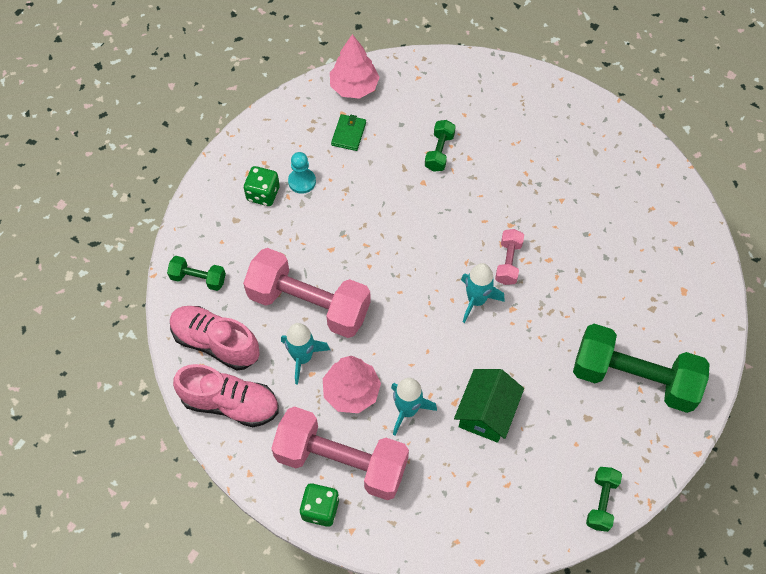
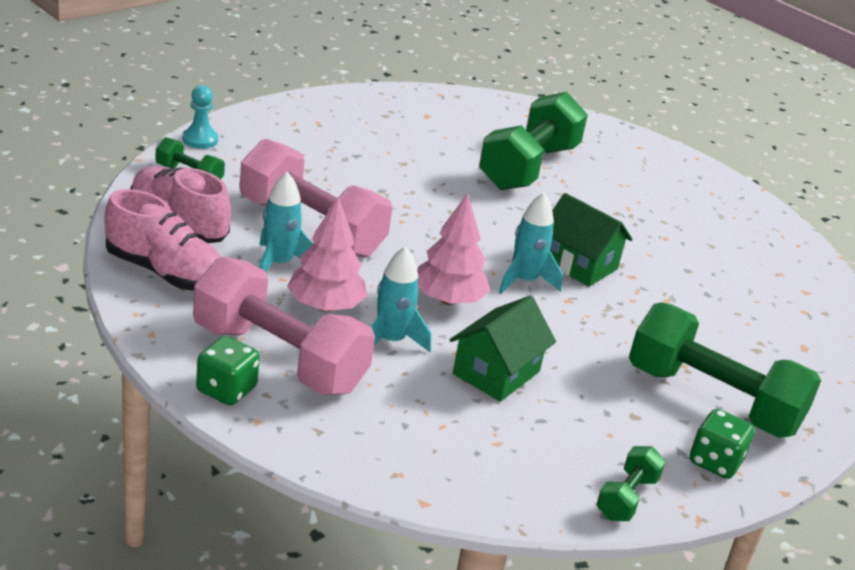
camera: 10 degrees right, 30 degrees down
green dice [244,166,280,206] -> green dice moved to [690,409,755,479]
turquoise pawn [288,152,316,194] -> turquoise pawn moved to [182,85,218,149]
pink tree [330,34,380,99] -> pink tree moved to [417,193,491,305]
green wallet [331,114,366,151] -> none
green dumbbell [425,120,456,172] -> green dumbbell [479,92,588,190], size x2.17
pink dumbbell [495,229,524,285] -> green house [550,193,633,287]

